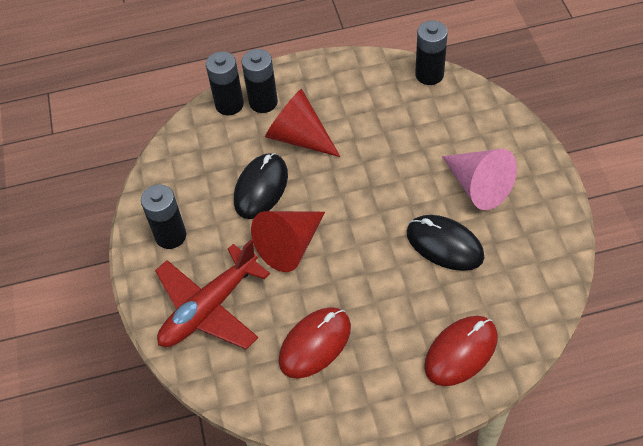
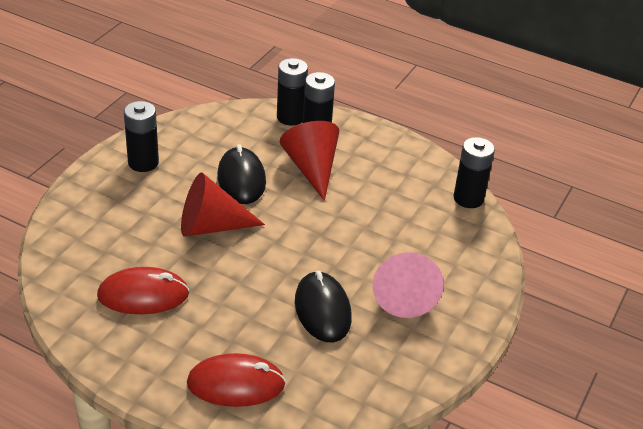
camera: 35 degrees right, 15 degrees down
red plane [155,240,270,350] -> none
black mouse [234,153,288,219] -> black mouse turned 75 degrees counterclockwise [217,144,266,204]

